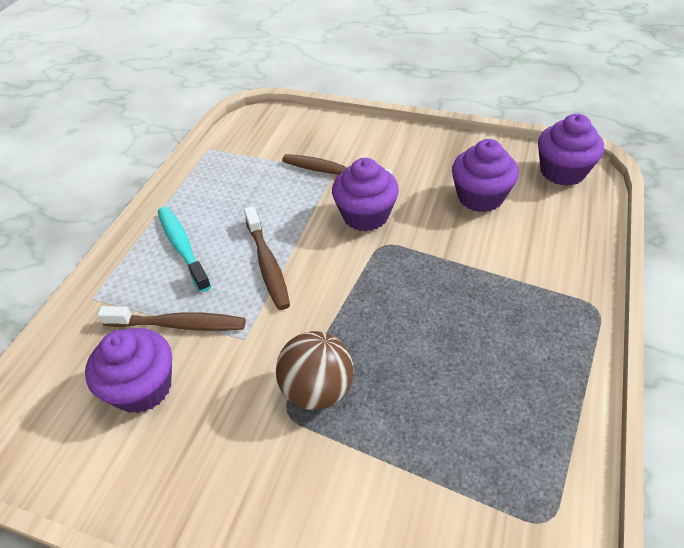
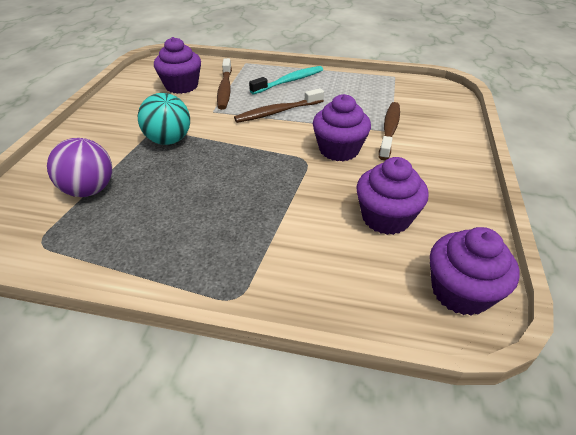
camera: 80 degrees right, 5 degrees down
brown ball [276,331,354,410] -> turquoise ball [138,93,190,145]
none -> purple ball [47,138,112,197]

